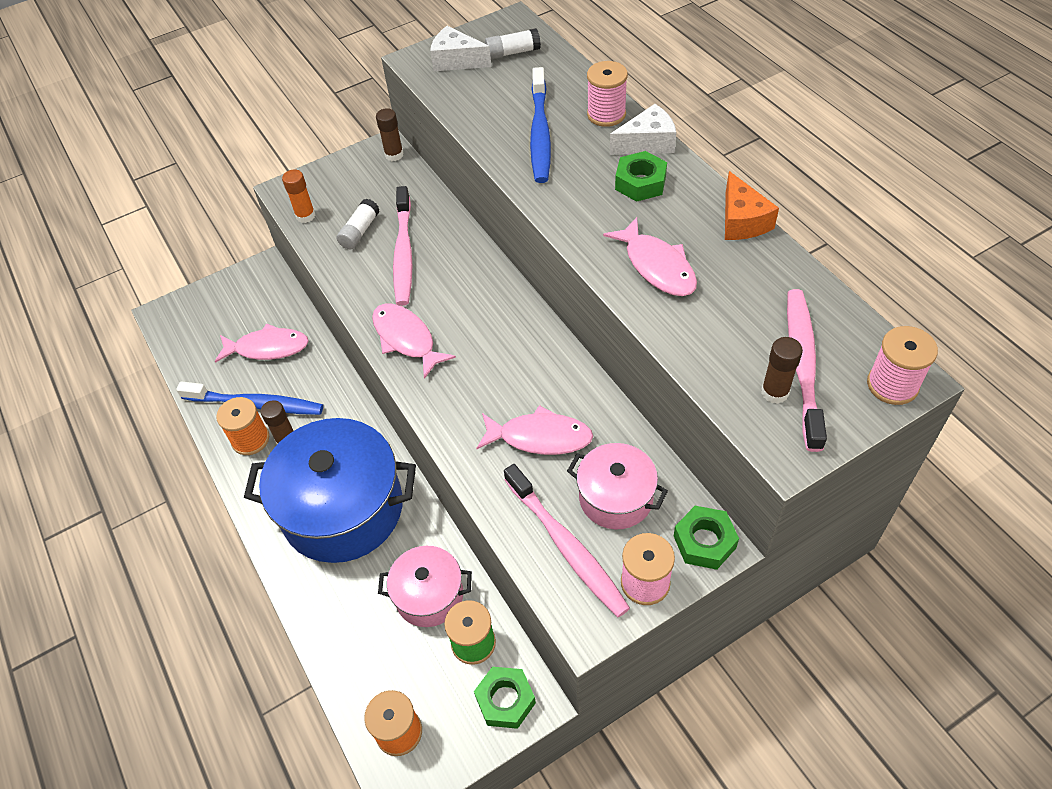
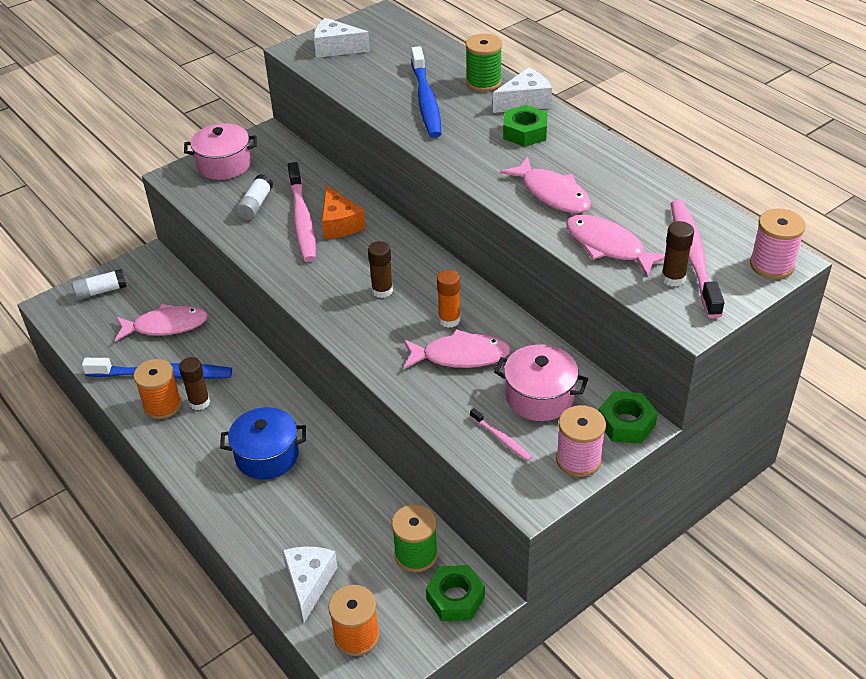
camera: 10 degrees left, 10 degrees down
blue pot [244,418,416,563] -> blue pot [220,407,306,479], size x0.53
orange glue stick [282,169,315,223] -> orange glue stick moved to [437,270,460,328]
pink fish [372,303,456,379] -> pink fish moved to [566,215,665,277]
brown glue stick [376,108,404,161] -> brown glue stick moved to [368,241,393,298]
pink pot [378,546,472,627] -> pink pot moved to [184,123,257,180]
white glue stick [485,28,541,59] -> white glue stick moved to [72,269,127,300]
pink toothbrush [504,464,630,617] -> pink toothbrush [470,408,532,461], size x0.46
pink spool [587,61,628,127] -> green spool [466,34,502,92]
orange cheese [725,171,779,240] -> orange cheese moved to [322,185,366,239]
none -> white cheese [282,547,338,623]

